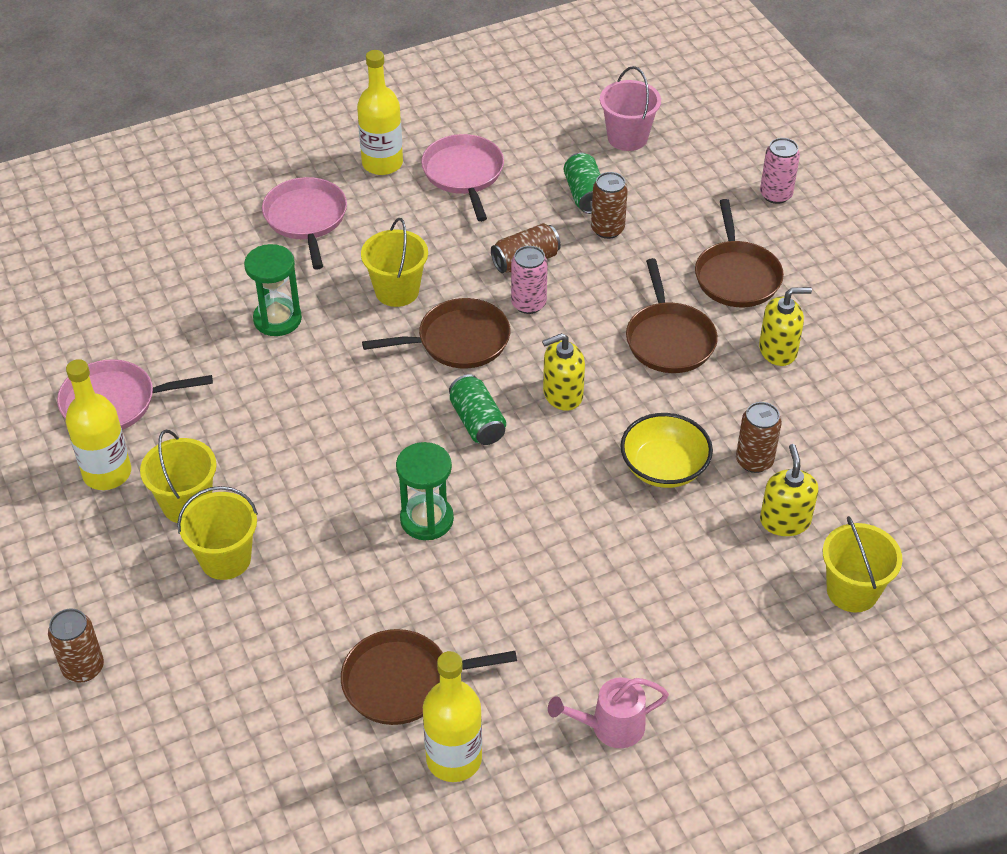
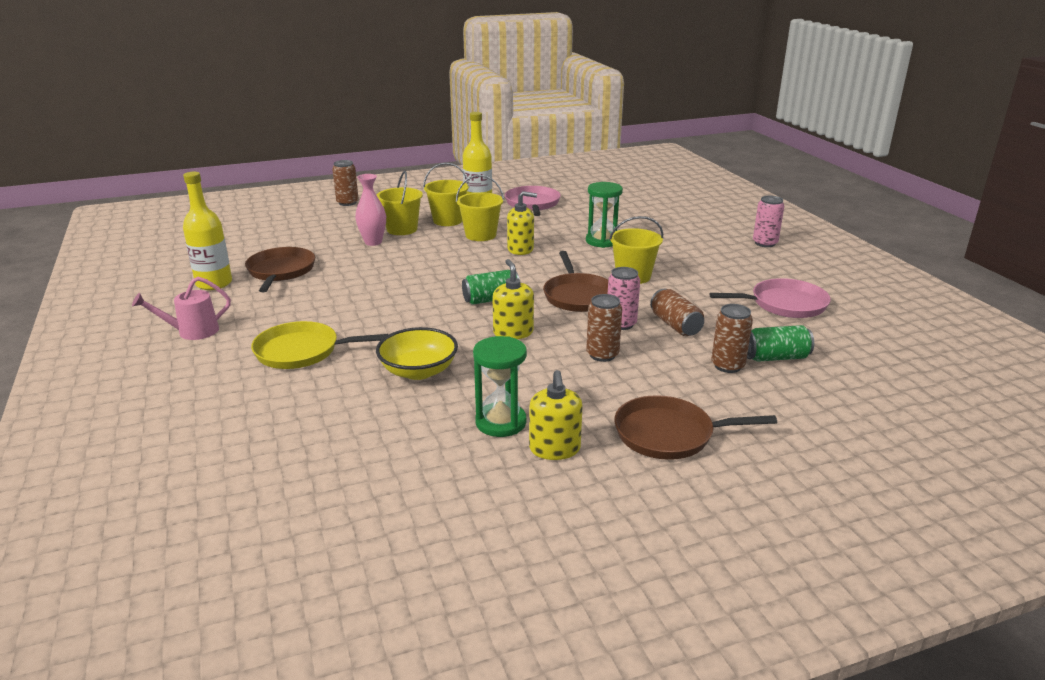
camera: 95 degrees right, 20 degrees down
pink pan [262,177,347,270] -> none
yellow bottle [357,50,403,175] -> none
green hourglass [396,442,454,540] -> green hourglass moved to [473,336,527,437]
pink watering can [548,677,669,748] -> pink watering can turned 105 degrees counterclockwise [132,277,231,340]
pink bucket [600,66,661,151] -> none
brown pan [626,258,718,373] -> none
brown can [736,402,782,473] -> brown can moved to [586,294,622,362]
pink can [760,138,800,204] -> pink can moved to [753,195,784,247]
yellow soap dispenser [760,444,818,536] -> yellow soap dispenser moved to [507,191,537,255]
yellow bucket [823,516,902,613] -> yellow bucket moved to [456,175,504,241]
none -> yellow pan [251,321,388,369]
none -> pink vase [355,174,386,246]

